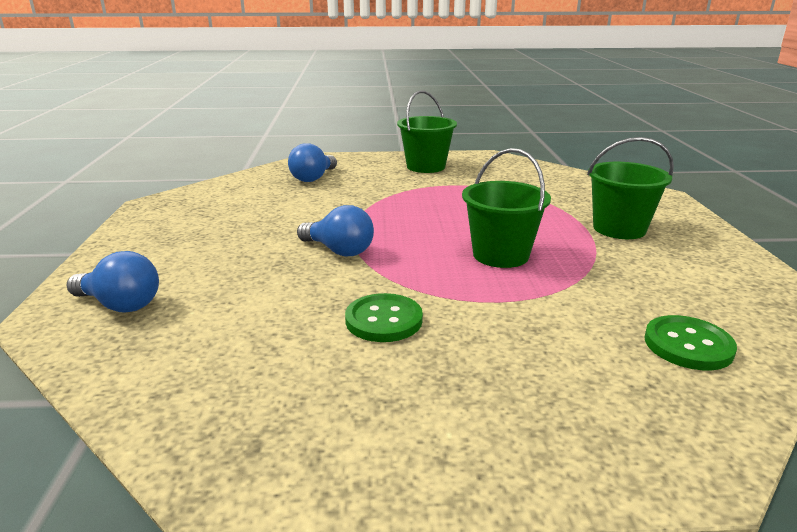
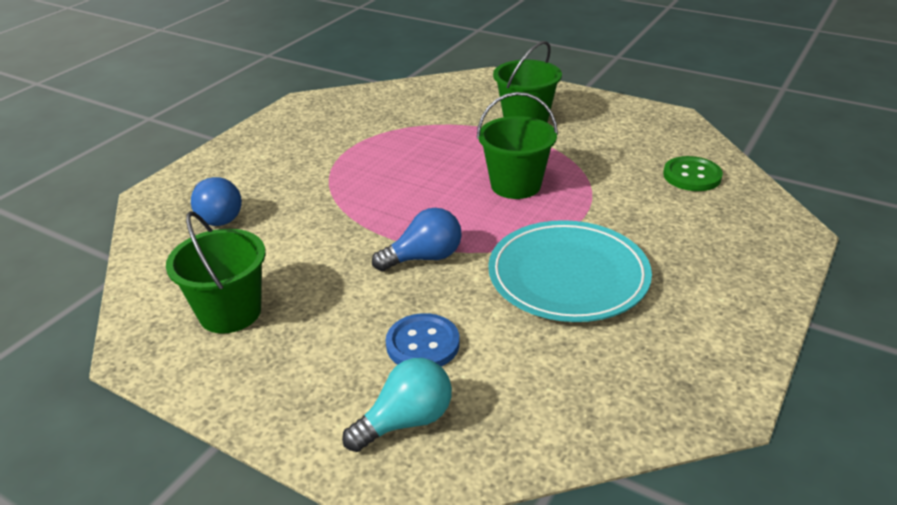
camera: 55 degrees left, 10 degrees up
blue light bulb [67,251,159,313] -> turquoise light bulb [342,358,452,452]
green button [345,293,423,342] -> turquoise plate [488,220,652,322]
green bucket [397,91,457,173] -> green bucket moved to [166,211,266,334]
none -> blue button [386,313,460,367]

